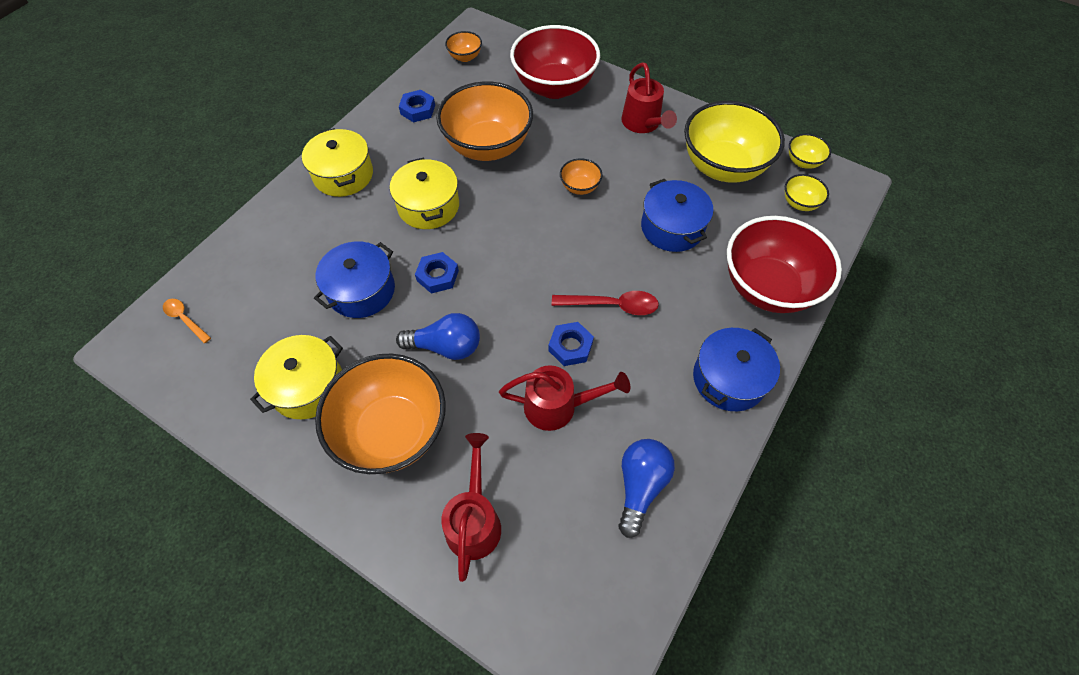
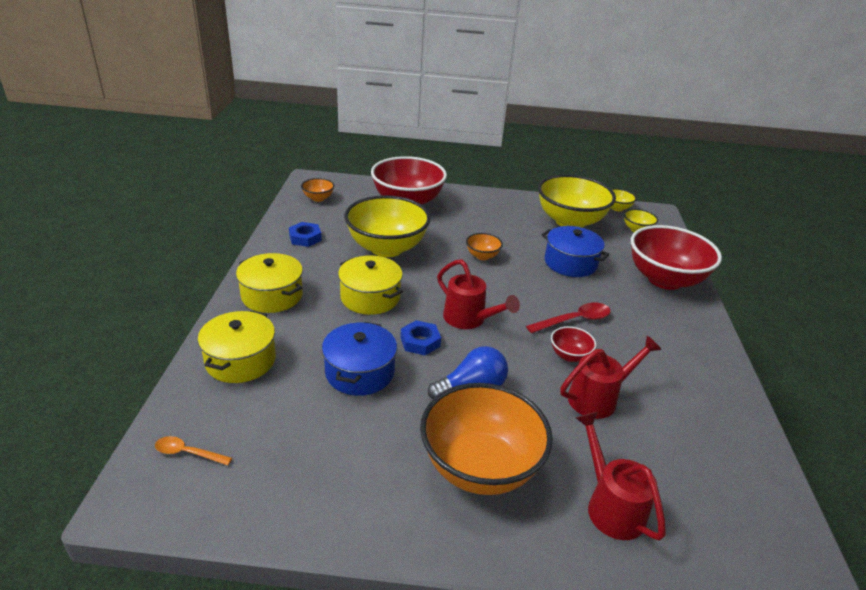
camera: 30 degrees left, 25 degrees down
yellow pot [250,335,343,419] -> yellow pot moved to [198,311,276,383]
orange bowl [436,82,533,161] -> yellow bowl [344,195,431,257]
blue nut [548,322,594,366] -> red bowl [551,326,596,362]
blue light bulb [619,439,675,538] -> none
red watering can [622,62,677,133] -> red watering can moved to [437,259,520,329]
blue pot [693,328,780,411] -> none

